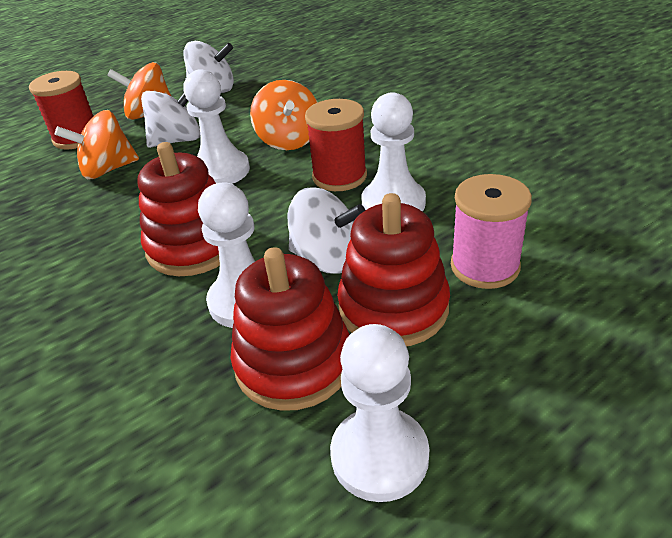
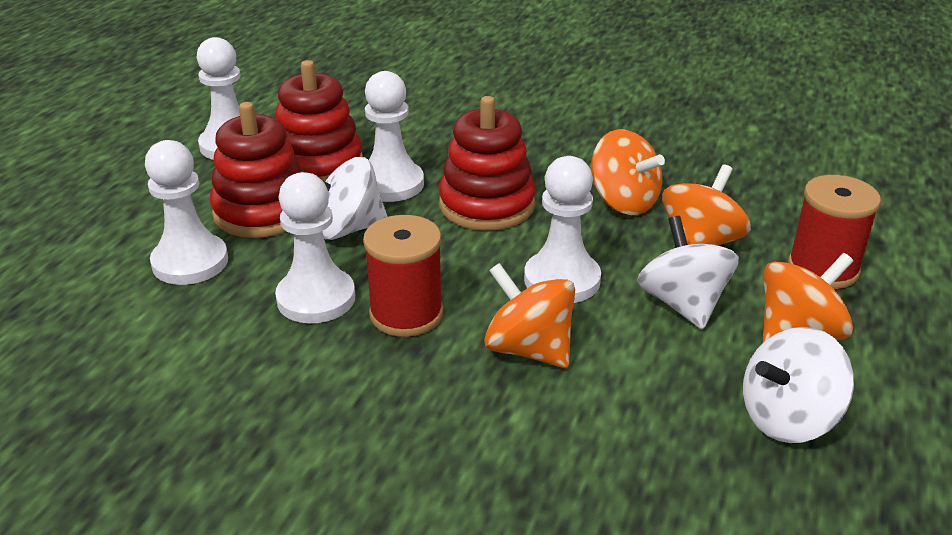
camera: 145 degrees right, 5 degrees down
white spinning top [141,91,200,148] -> white spinning top turned 135 degrees clockwise [637,216,739,329]
pink spool [451,174,532,289] -> white pawn [145,140,228,285]
none -> orange spinning top [591,130,665,215]

